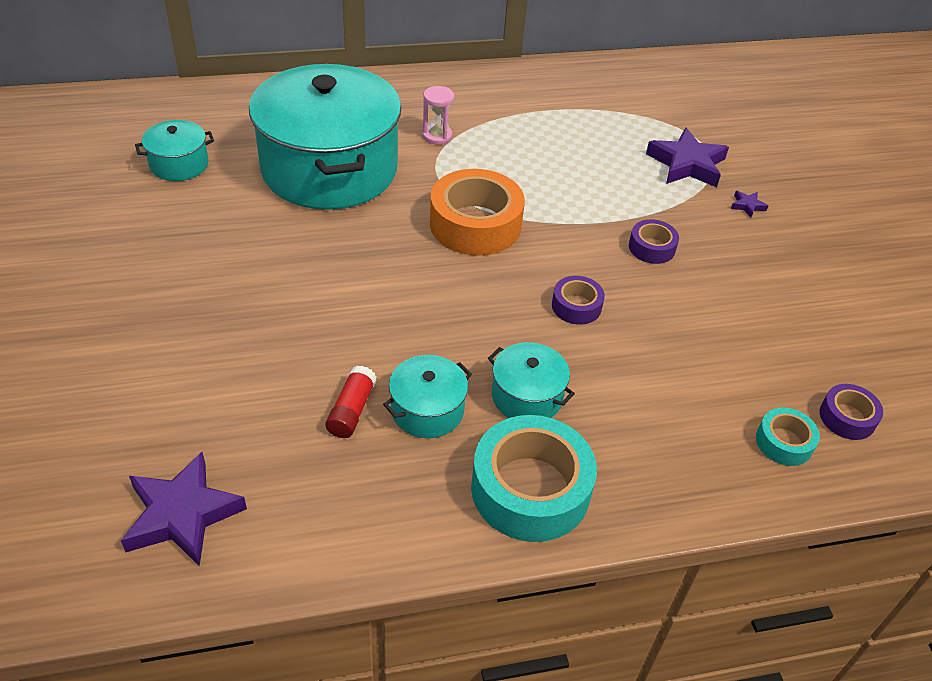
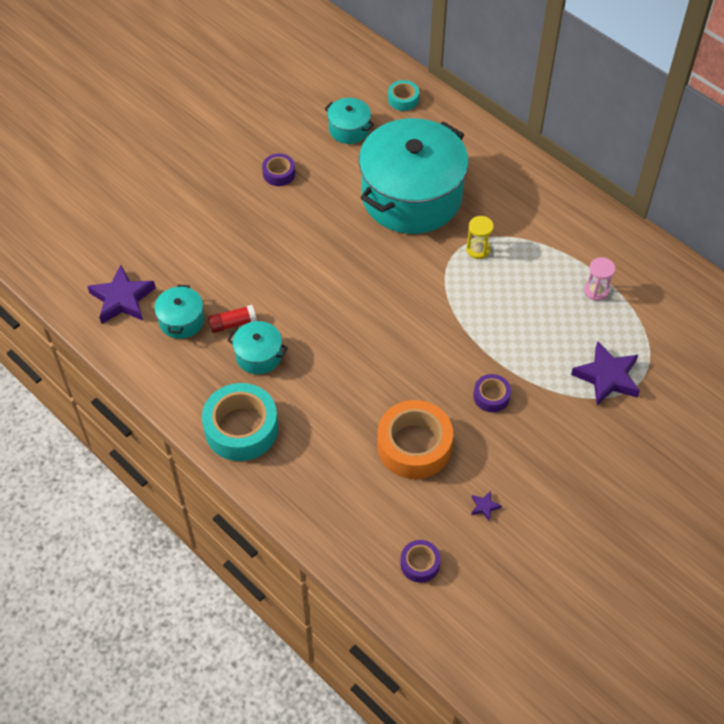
camera: 60 degrees right, 10 degrees up
pink hourglass [422,86,454,145] -> pink hourglass moved to [584,257,615,301]
orange tape [430,169,525,256] -> orange tape moved to [378,400,453,479]
turquoise pot [488,342,575,418] -> turquoise pot moved to [154,285,204,339]
purple tape [552,276,605,325] -> purple tape moved to [262,154,295,186]
purple star [731,191,768,218] -> purple star moved to [471,491,502,522]
turquoise tape [756,407,820,466] -> turquoise tape moved to [388,80,419,111]
none -> yellow hourglass [466,216,494,259]

